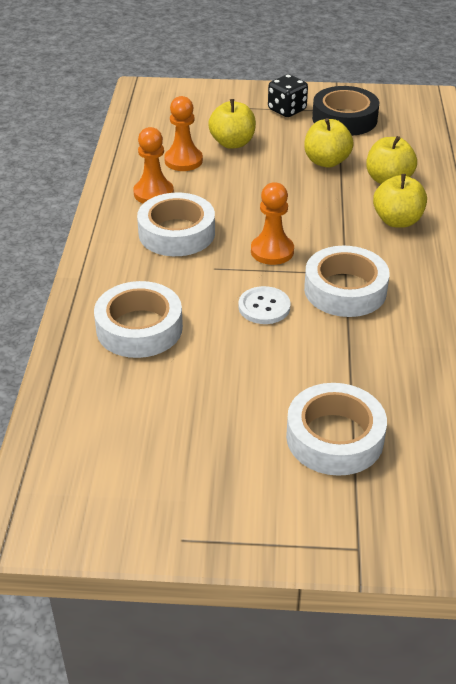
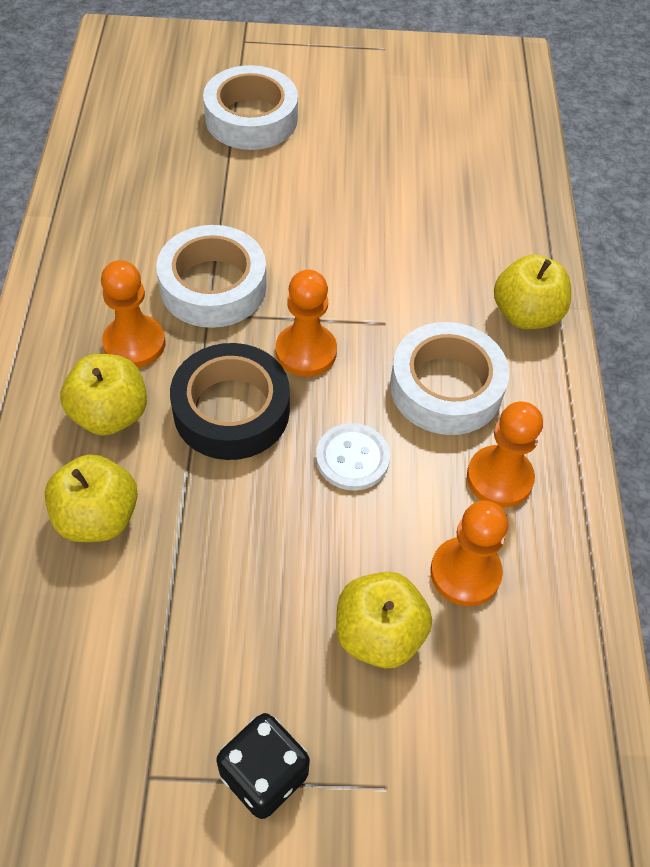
camera: 175 degrees right, 15 degrees up
white tape [94,281,183,358] -> none
white button [238,286,290,324] -> white button moved to [316,423,390,491]
yellow apple [304,118,354,168] -> yellow apple moved to [494,255,571,329]
black tape [312,86,379,136] -> black tape moved to [170,343,290,460]
none -> orange pawn [101,260,165,368]

